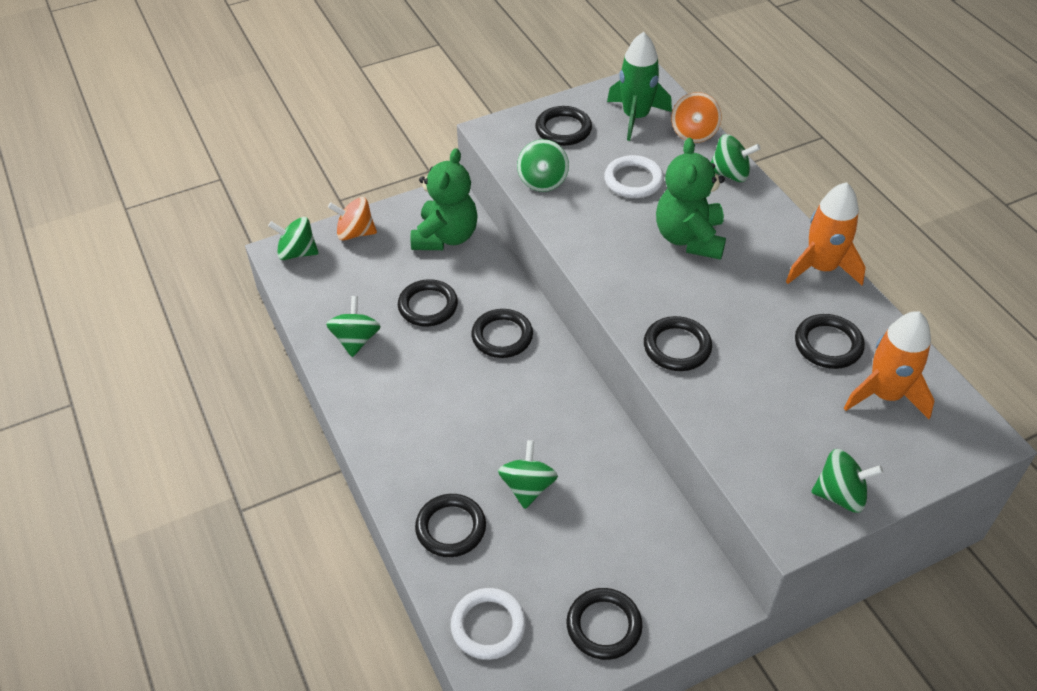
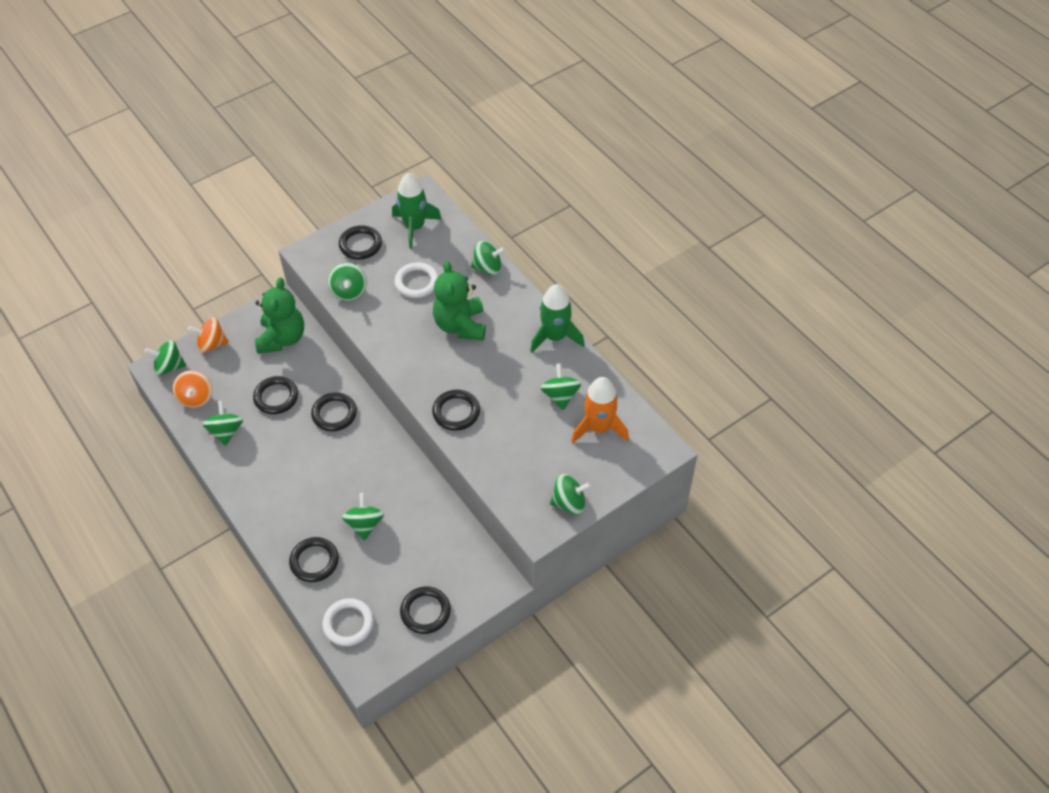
camera: 10 degrees left, 5 degrees up
orange spinning top [671,92,722,143] -> orange spinning top moved to [173,370,212,408]
orange rocket [786,182,866,285] -> green rocket [530,284,584,353]
black ring [795,314,865,369] -> green spinning top [540,363,581,410]

